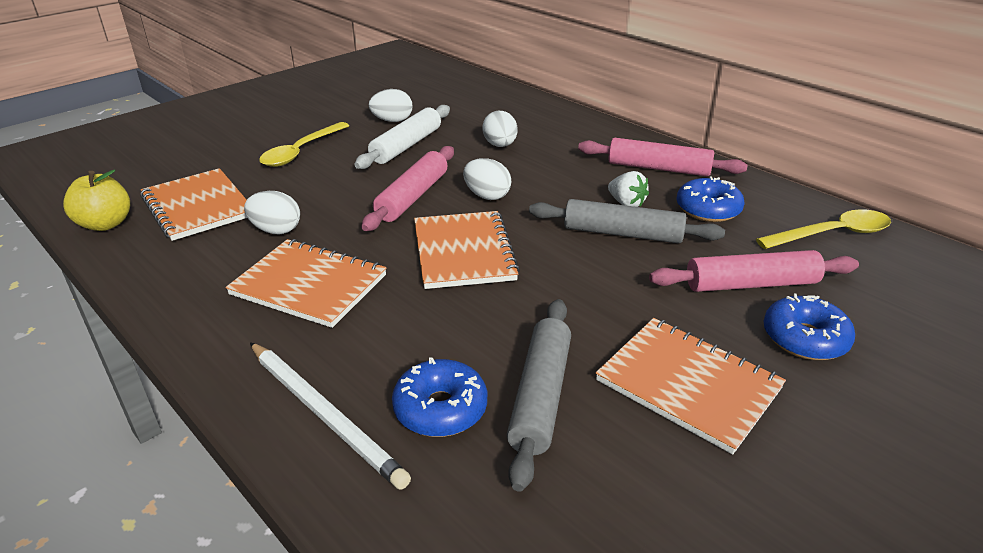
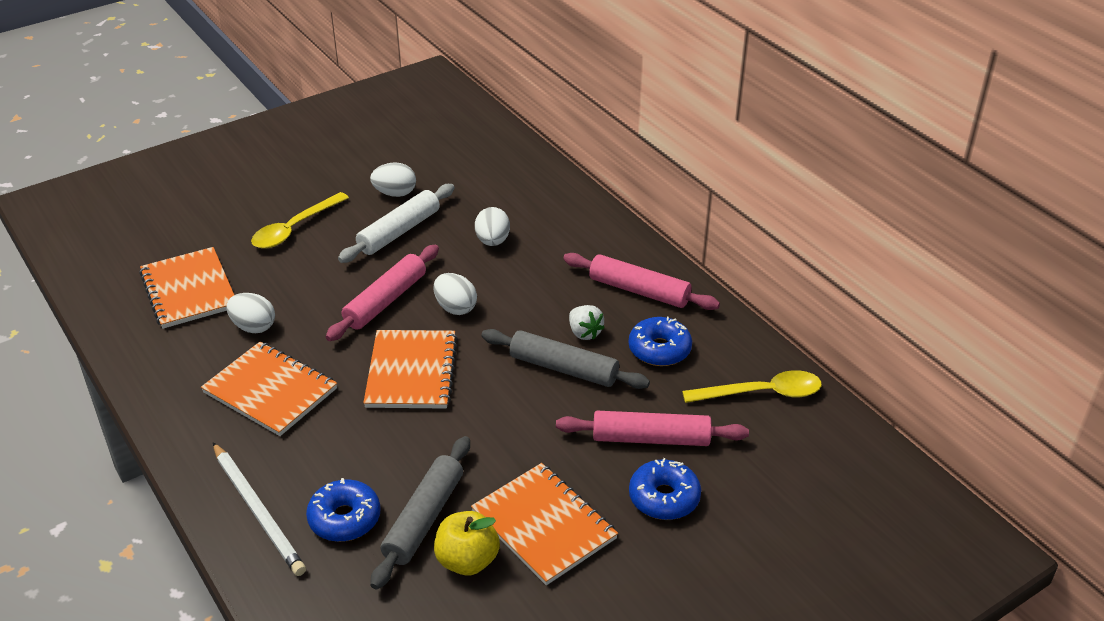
camera: 10 degrees right, 5 degrees up
yellow apple [63,170,130,231] -> yellow apple moved to [434,511,500,575]

